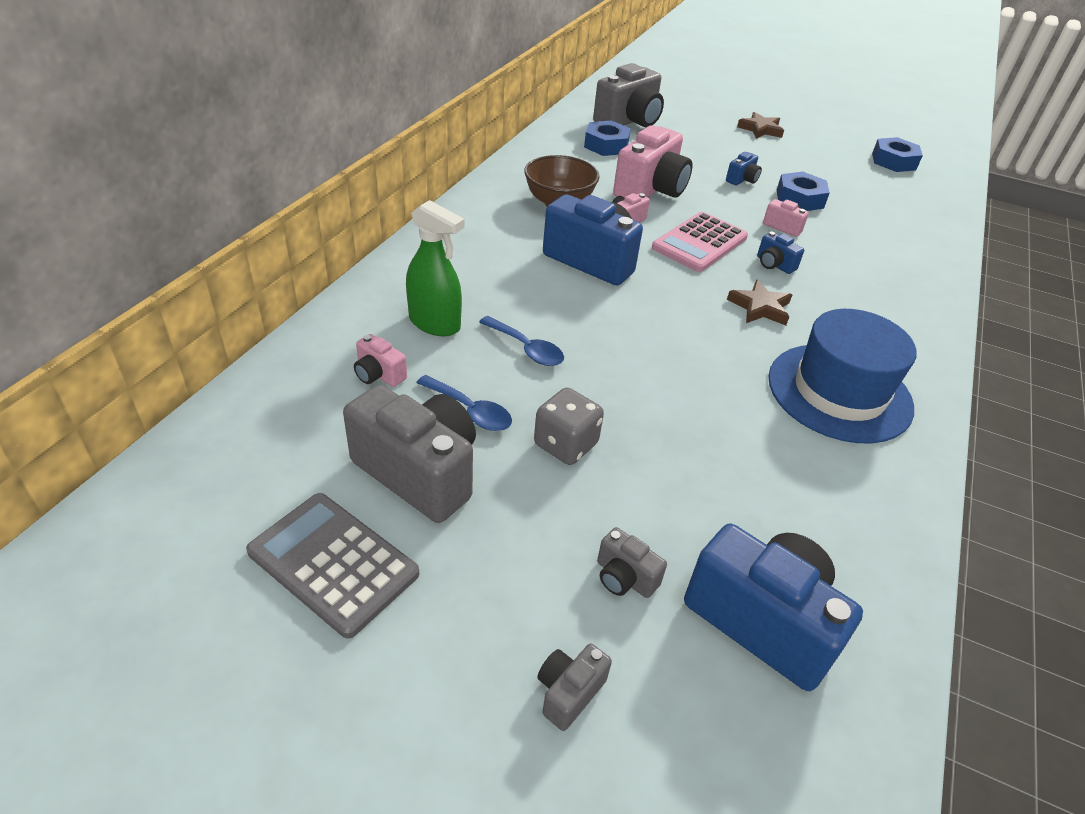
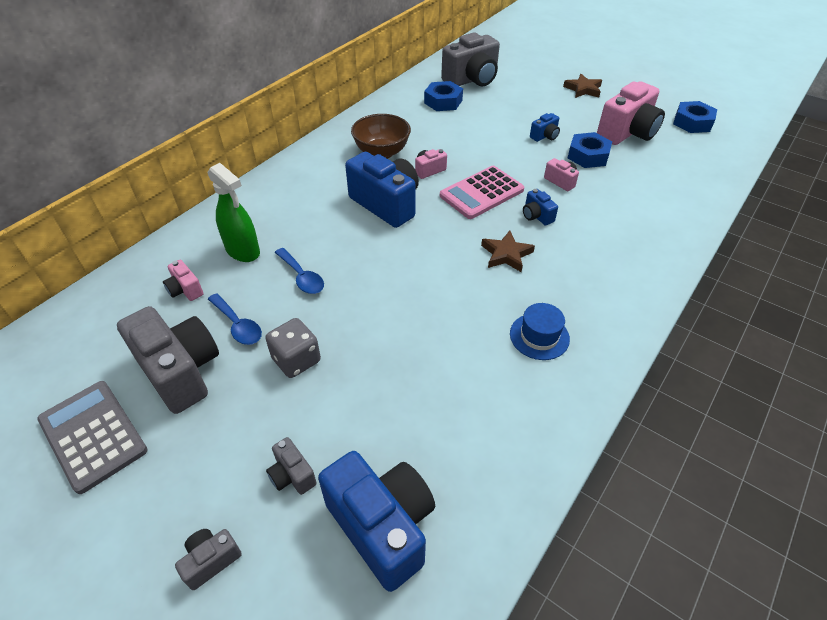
camera: 15 degrees right, 5 degrees up
pink camera [613,125,693,198] -> pink camera moved to [597,81,665,145]
blue hat [768,309,916,444] -> blue hat [510,303,570,360], size x0.50

